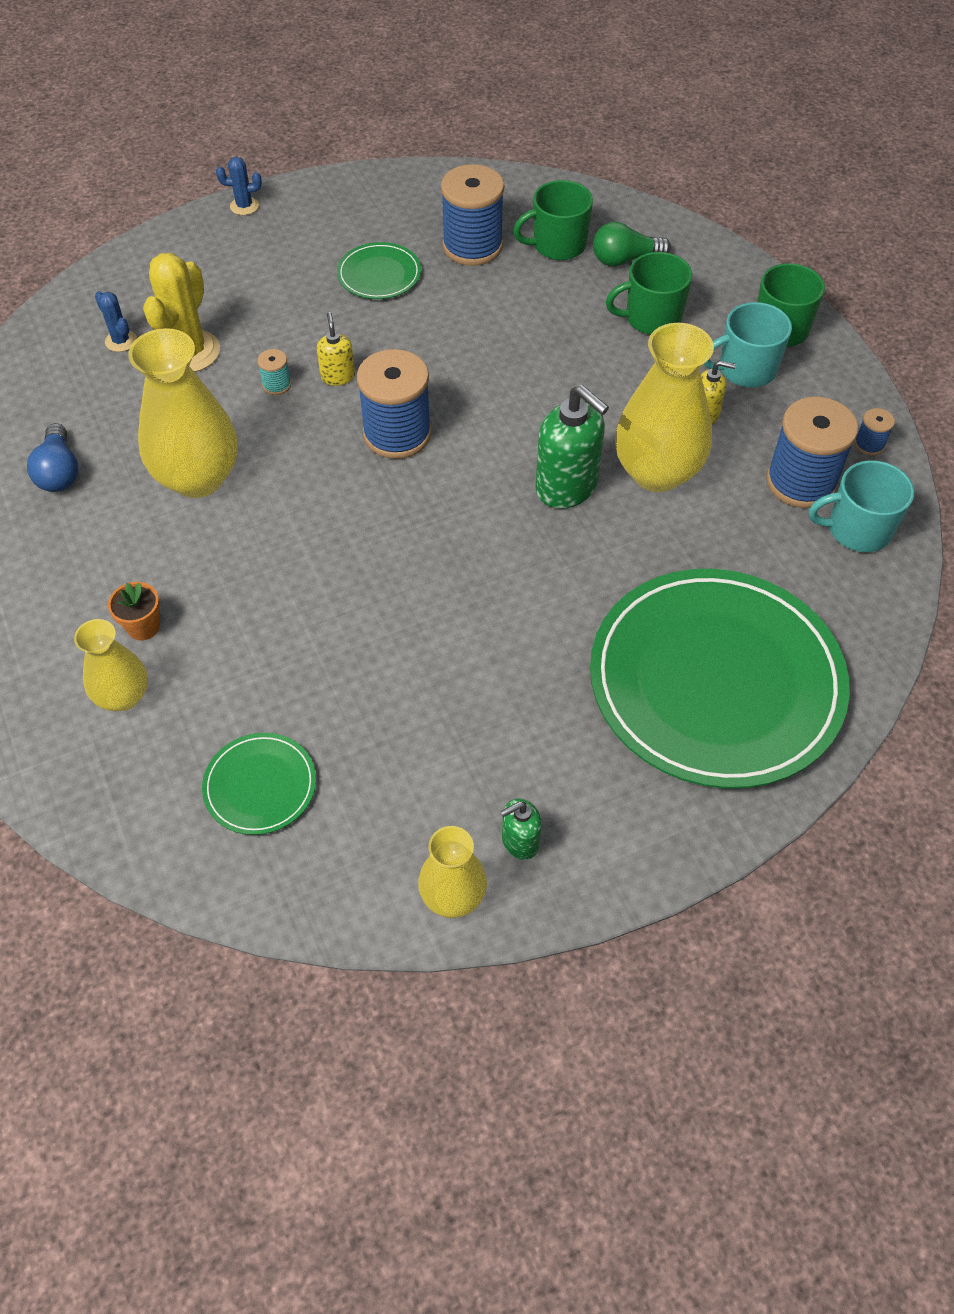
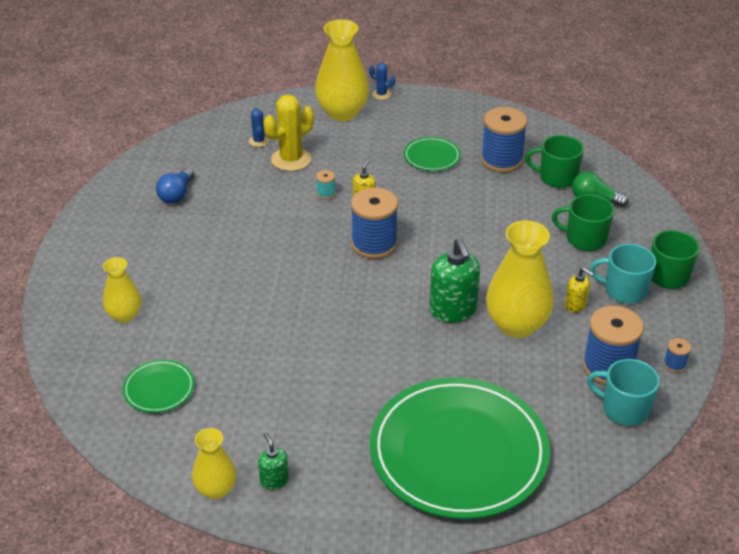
camera: 30 degrees right, 15 degrees down
orange flower pot [108,582,160,640] -> none
yellow vase [128,328,237,498] -> yellow vase moved to [315,19,369,121]
green soap dispenser [500,798,542,860] -> green soap dispenser turned 60 degrees clockwise [258,433,289,490]

